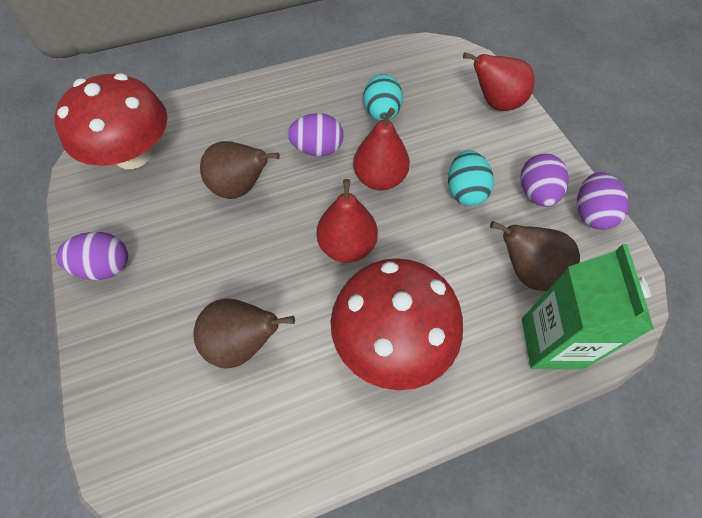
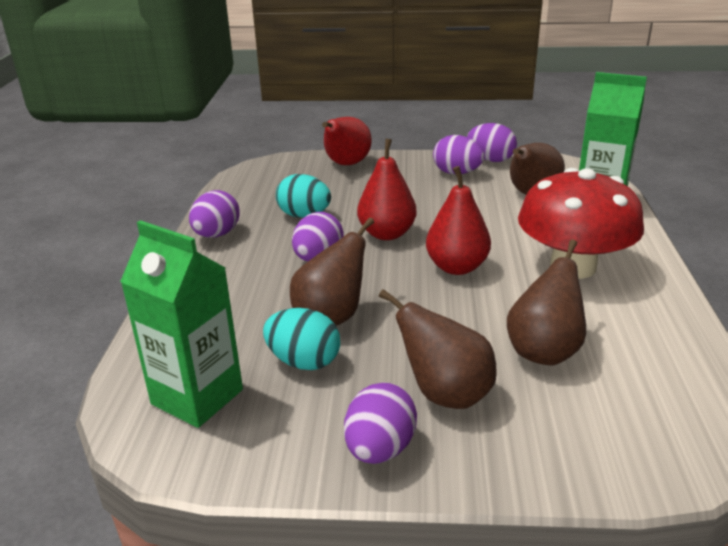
camera: 65 degrees left, 30 degrees down
red mushroom [54,73,168,169] -> green carton [120,220,243,428]
turquoise egg [448,150,494,206] -> turquoise egg moved to [263,308,340,370]
none -> purple egg [189,190,240,238]
none -> brown pear [379,289,497,409]

